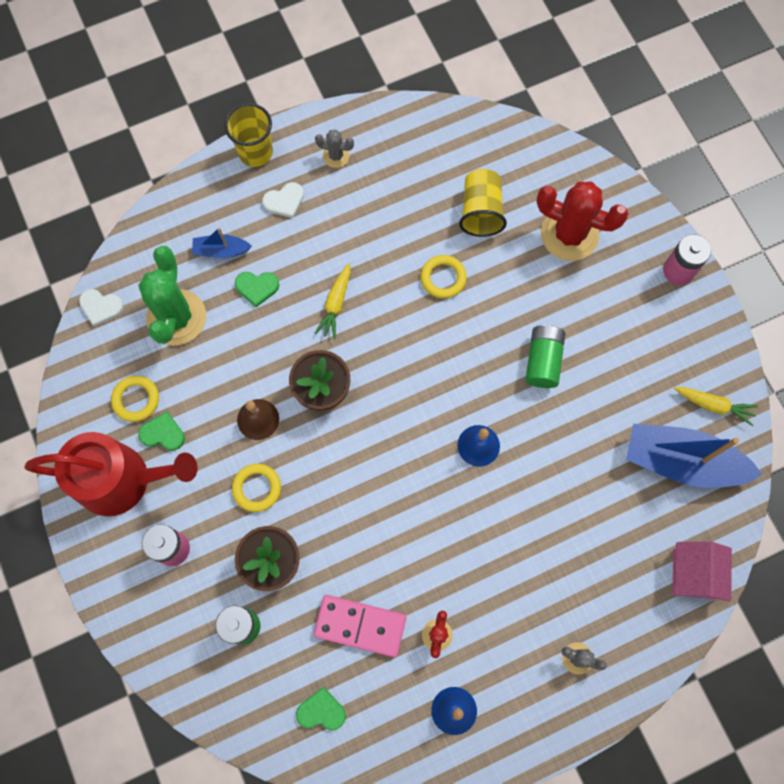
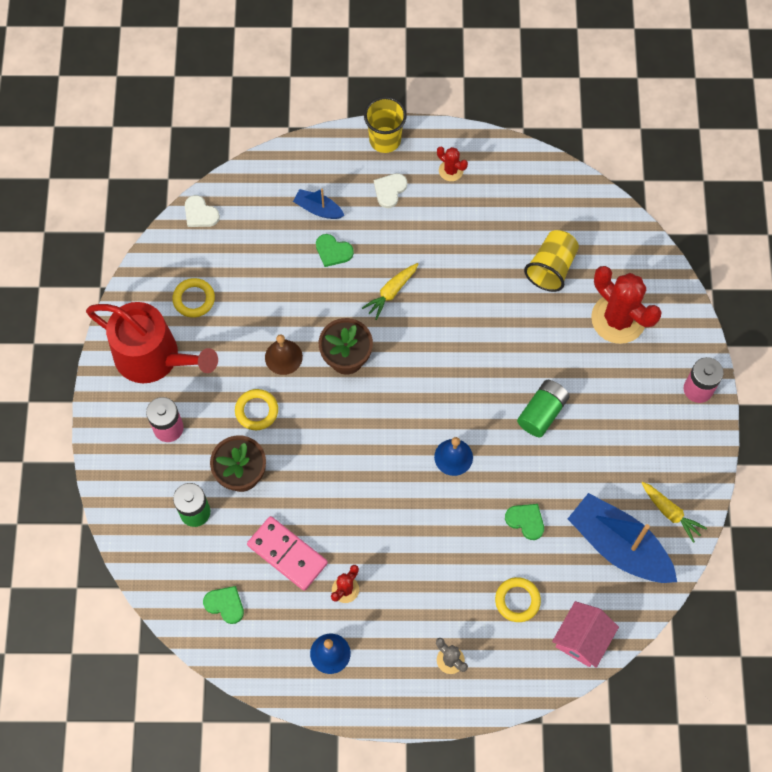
camera: 25 degrees right, 5 degrees down
green cactus [138,246,206,346] -> none
green heart [138,412,185,451] -> green heart moved to [505,504,544,540]
white heart [262,182,304,218] -> white heart turned 120 degrees clockwise [374,173,407,208]
grey cactus [315,129,354,168] -> red cactus [437,147,468,181]
yellow ring [421,255,467,299] -> yellow ring moved to [495,577,541,622]

